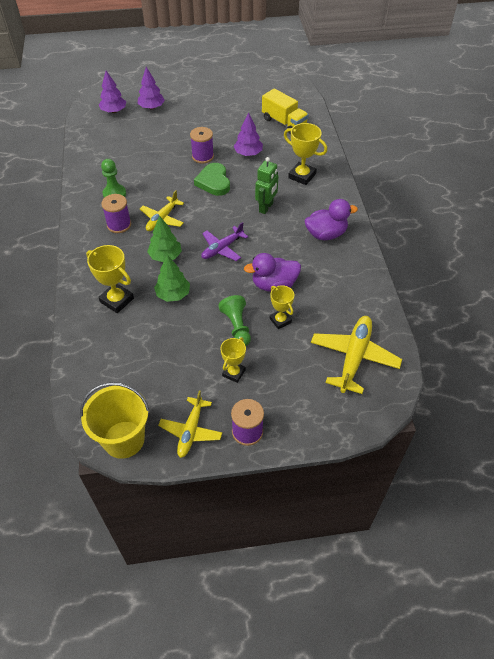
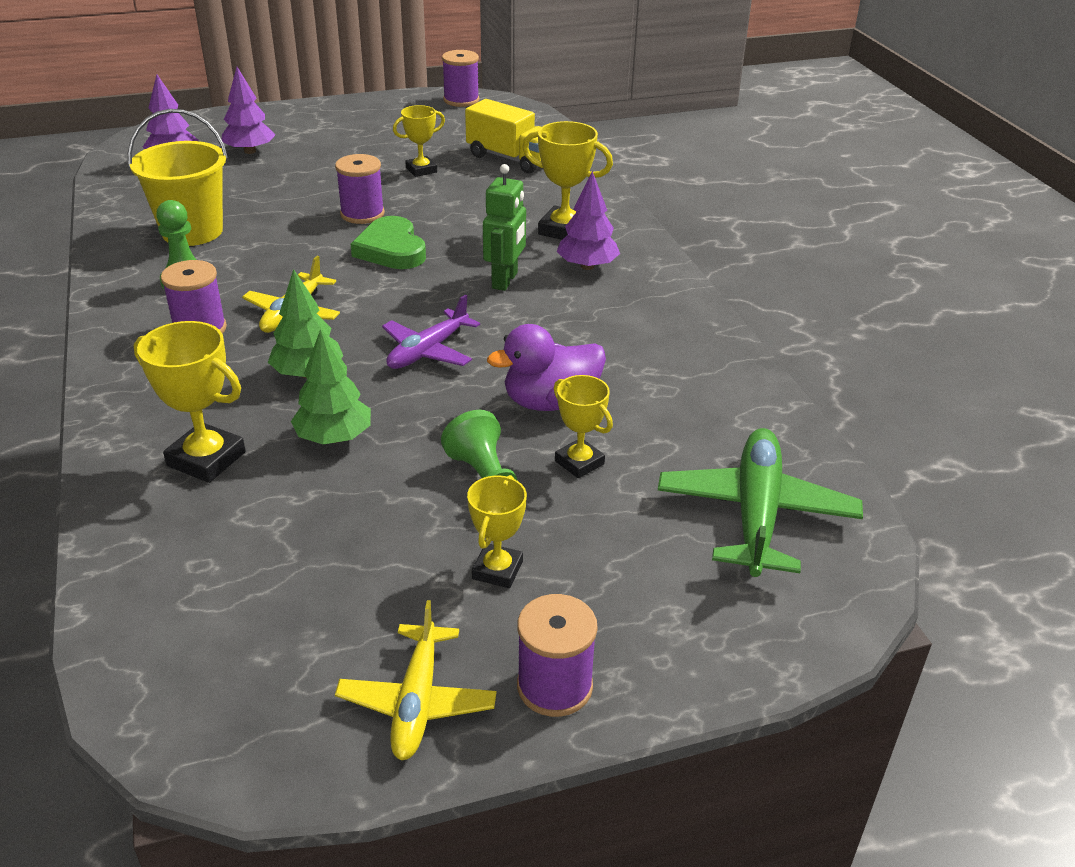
camera: 10 degrees left, 15 degrees down
yellow bucket [80,382,150,459] -> yellow bucket moved to [128,109,228,246]
purple tree [233,112,263,156] -> purple tree moved to [557,171,620,270]
purple duck [305,199,358,240] -> none
yellow plane [311,316,402,394] -> green plane [658,428,863,577]
none -> yellow trophy [393,105,445,177]
none -> purple spool [442,50,479,107]

